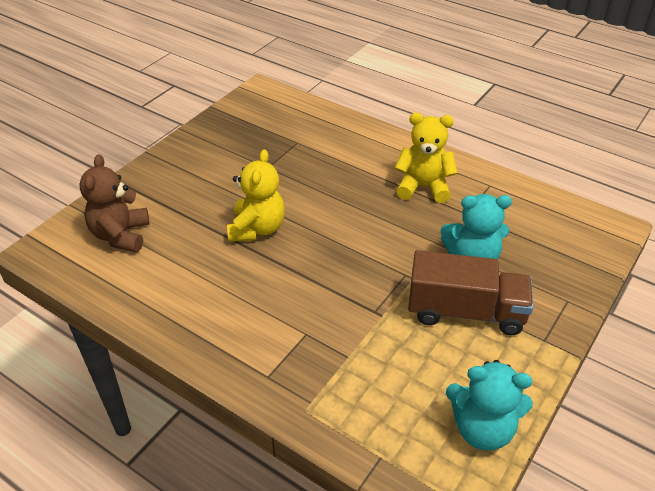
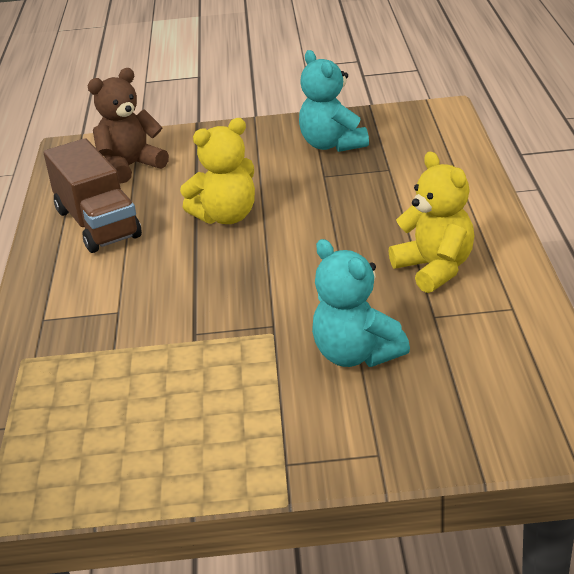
camera: 55 degrees right, 10 degrees down
brown truck [408,250,533,335] -> brown truck moved to [44,138,142,253]
turquoise teddy bear [446,360,533,451] -> turquoise teddy bear moved to [299,50,369,152]

